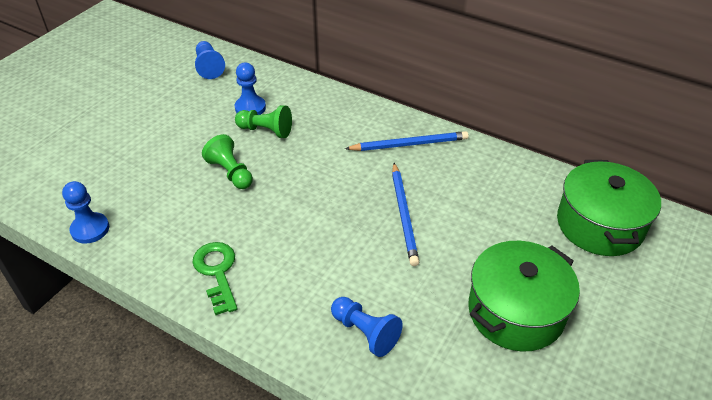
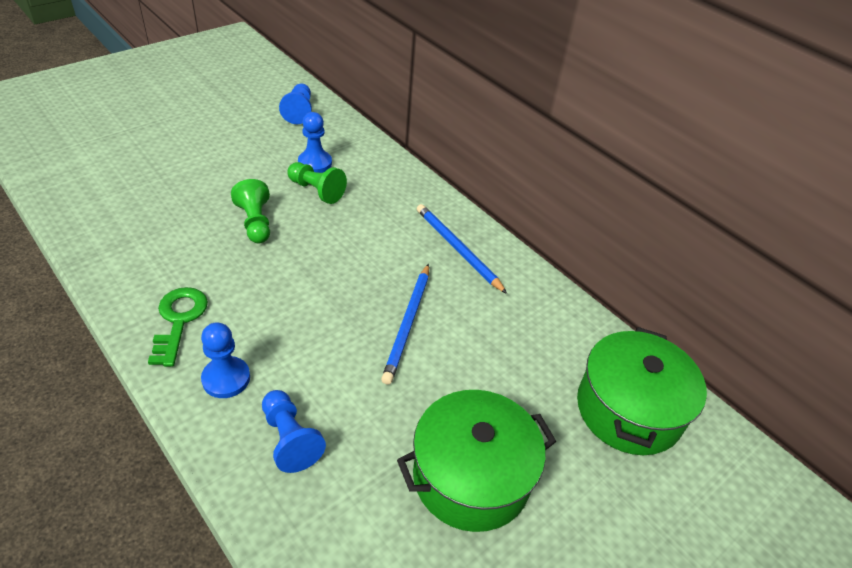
camera: 15 degrees right, 0 degrees up
blue pawn [62,181,109,244] -> blue pawn moved to [201,322,250,398]
blue pencil [345,131,469,151] -> blue pencil turned 135 degrees counterclockwise [417,204,507,294]

